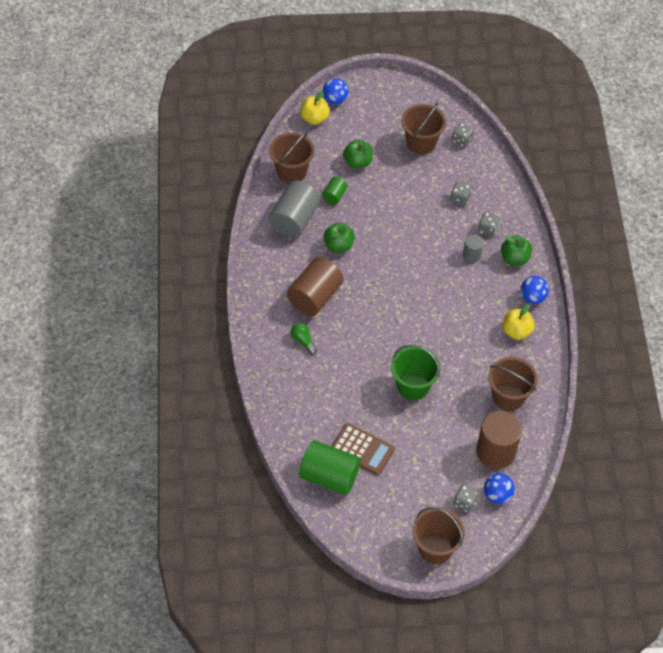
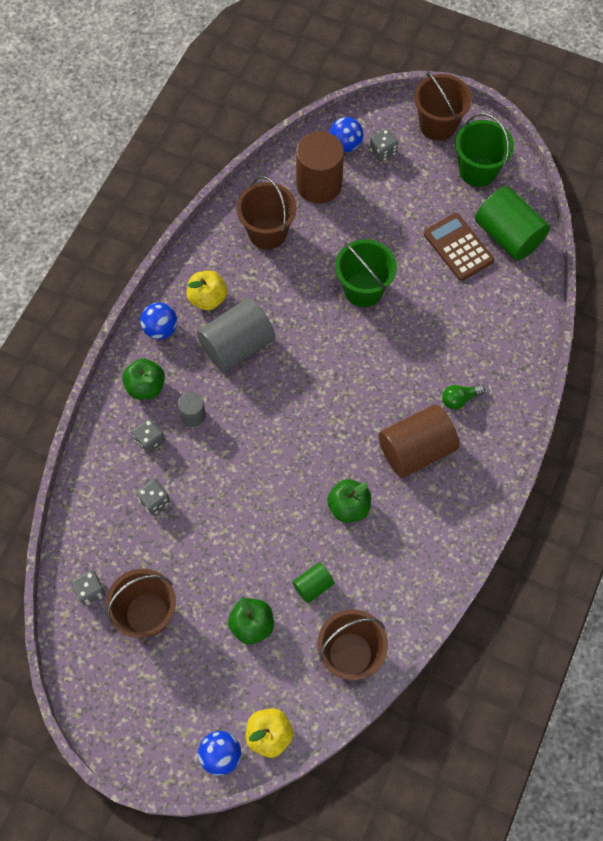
camera: 150 degrees left, 10 degrees up
grey cylinder [269,181,320,238] -> grey cylinder moved to [197,298,275,372]
green light bulb [291,323,317,354] -> green light bulb turned 75 degrees clockwise [442,384,485,409]
none -> green bucket [455,113,514,187]

